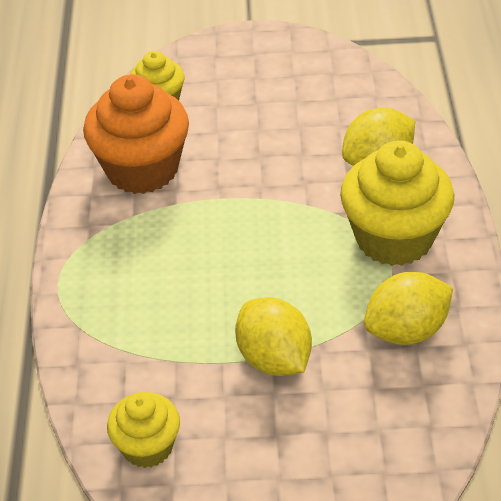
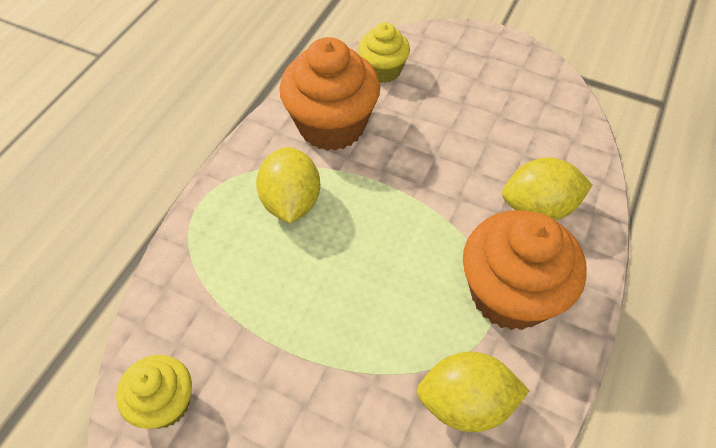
camera: 25 degrees right, 10 degrees up
yellow lemon [235,297,312,376] -> yellow lemon moved to [256,147,320,223]
yellow cupcake [340,141,454,266] -> orange cupcake [463,210,587,330]

